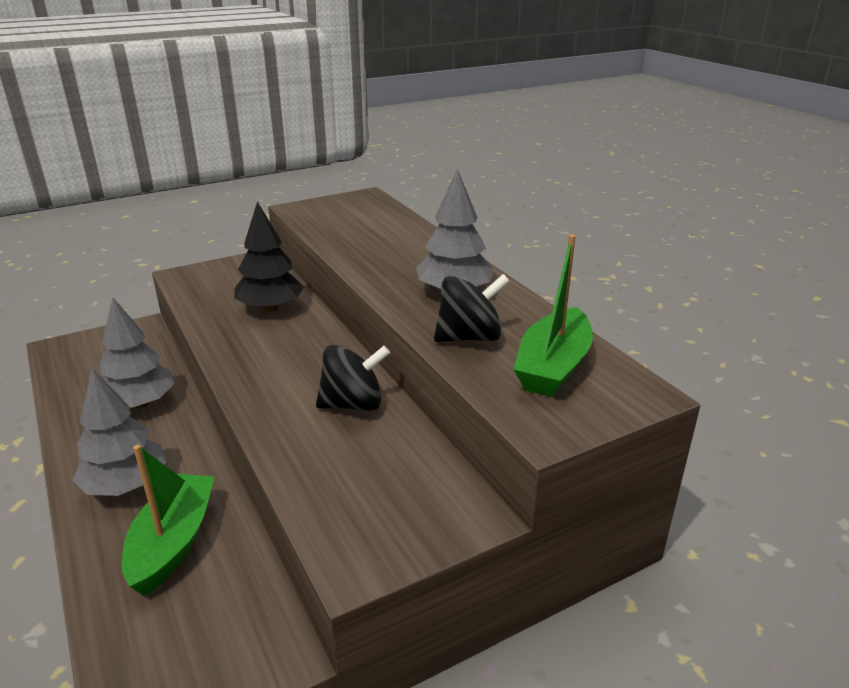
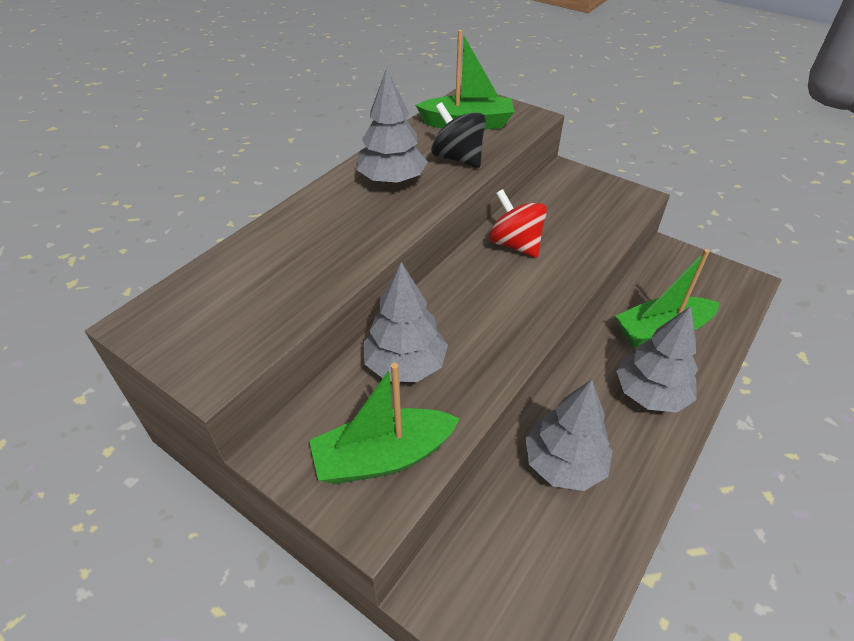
camera: 115 degrees left, 15 degrees up
black tree [235,201,304,312] -> grey tree [363,262,448,382]
black spinning top [316,345,390,411] -> red spinning top [489,189,547,258]
none -> green boat [309,363,460,484]

